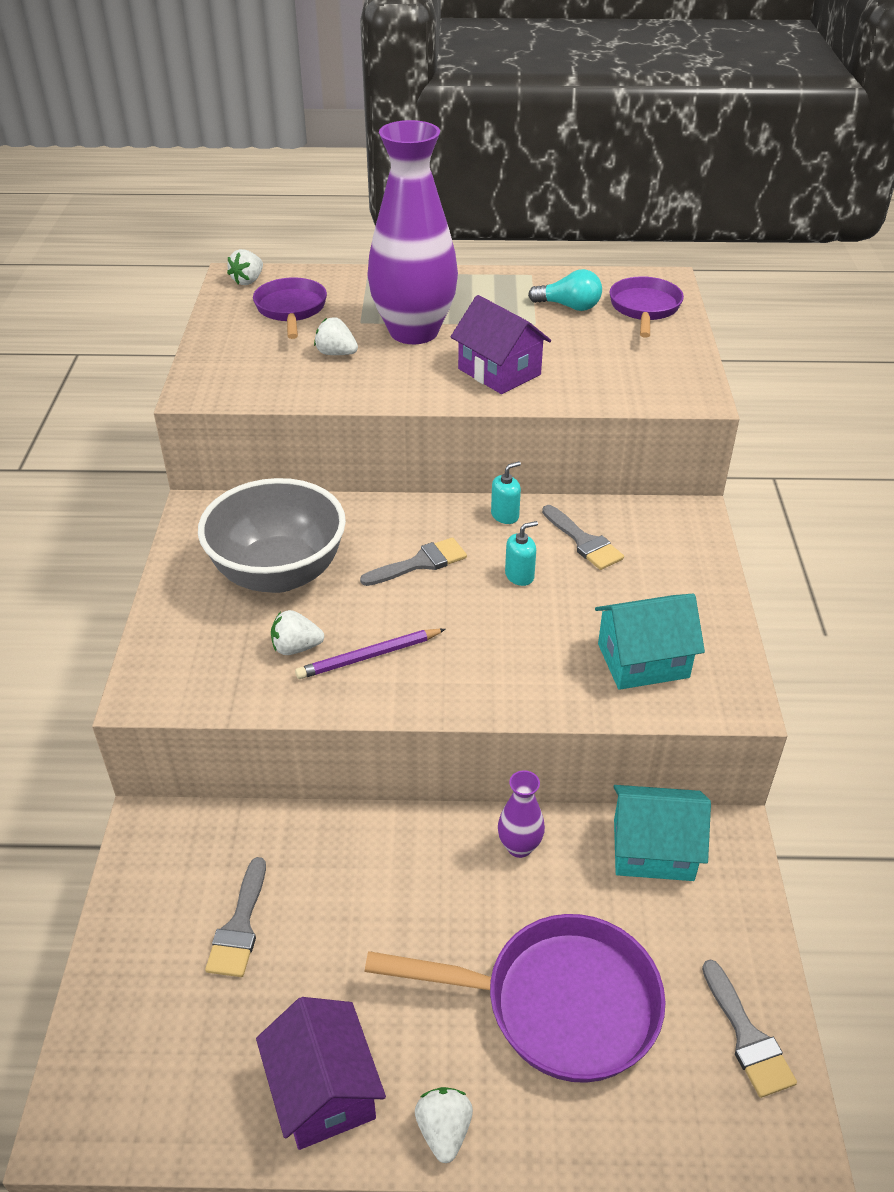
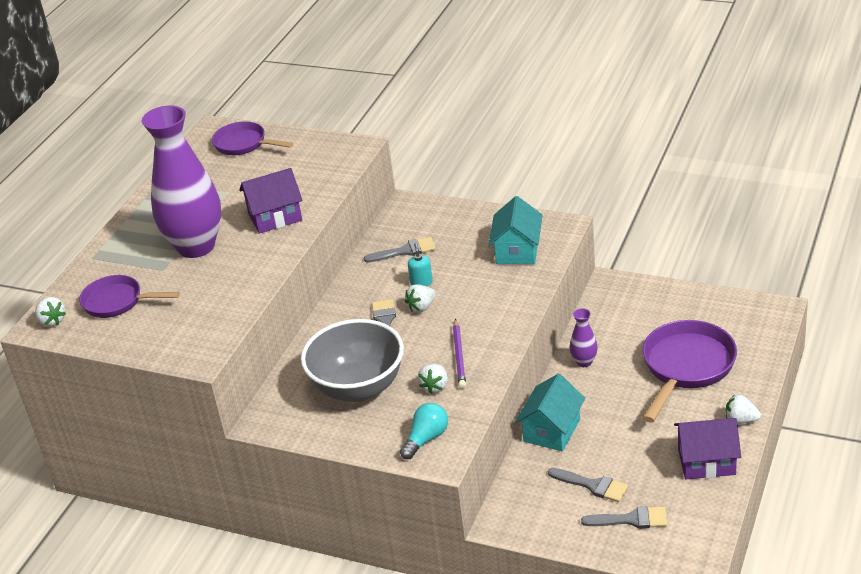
camera: 65 degrees left, 5 degrees down
white strawberry [314,317,358,355] -> white strawberry moved to [405,284,436,312]
turquoise soap dispenser [491,461,521,524] -> none
turquoise light bulb [528,269,602,311] -> turquoise light bulb moved to [400,403,448,459]
turquoise house [614,785,711,881] -> turquoise house moved to [515,374,585,451]
grey brush [702,960,797,1098] -> grey brush moved to [581,506,667,529]

